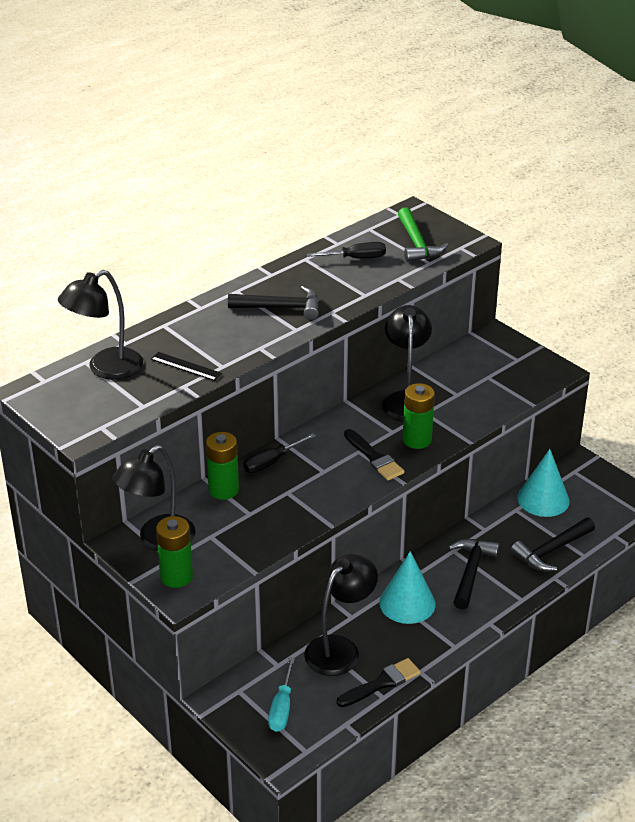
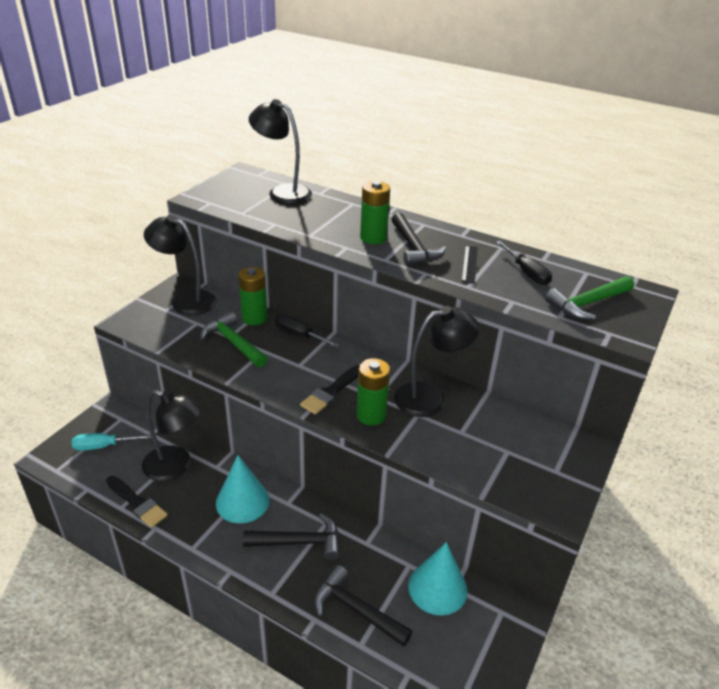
camera: 70 degrees right, 0 degrees up
black ruler [151,352,223,381] -> black ruler moved to [461,246,478,283]
green battery [156,516,193,588] -> green battery moved to [360,181,390,244]
none -> green hammer [200,312,268,368]

